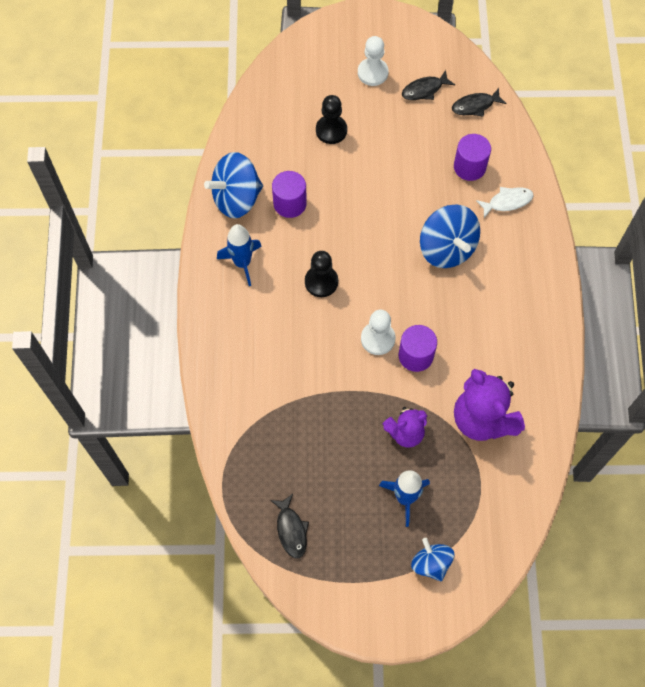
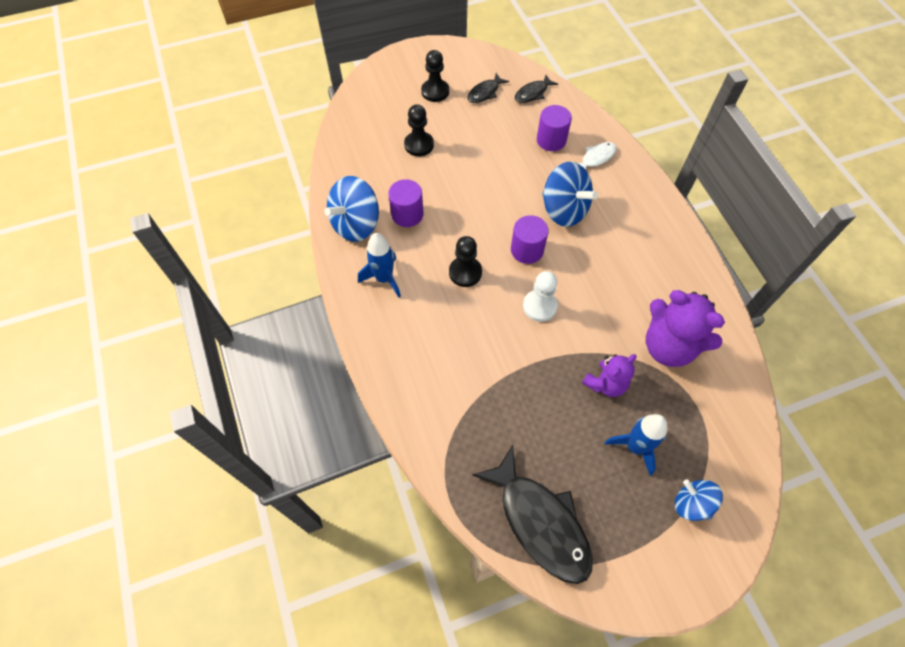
camera: 20 degrees left, 5 degrees down
black fish [270,494,309,558] -> black fish [472,445,593,584], size x2.03
white pawn [358,36,389,86] -> black pawn [421,50,449,102]
purple cylinder [398,325,437,372] -> purple cylinder moved to [511,215,549,264]

